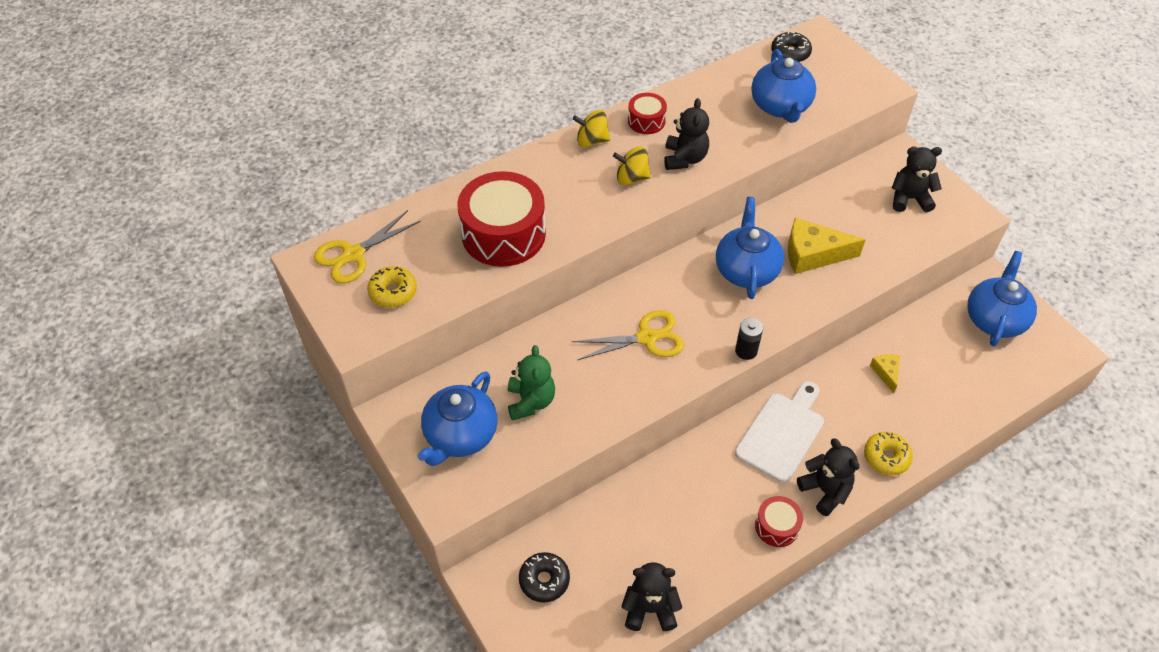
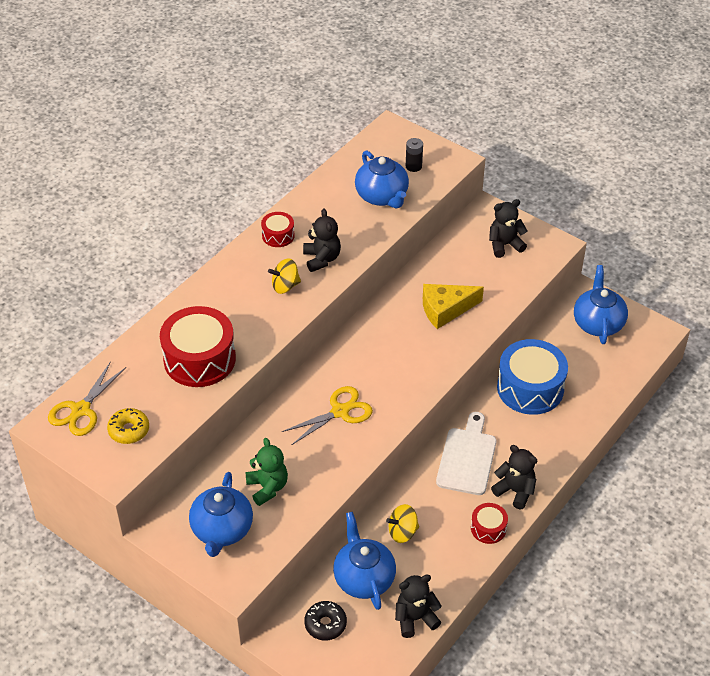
camera: 20 degrees left, 5 degrees down
yellow spinning top [573,110,610,148] -> yellow spinning top moved to [386,504,419,543]
blue teapot [716,197,784,299] -> blue teapot moved to [333,512,396,610]
black battery [735,318,763,360] -> black battery moved to [406,138,423,172]
black donut [771,31,812,62] -> none
yellow donut [864,432,913,475] -> none
yellow cheese [870,354,900,393] -> blue drum [497,339,568,415]

